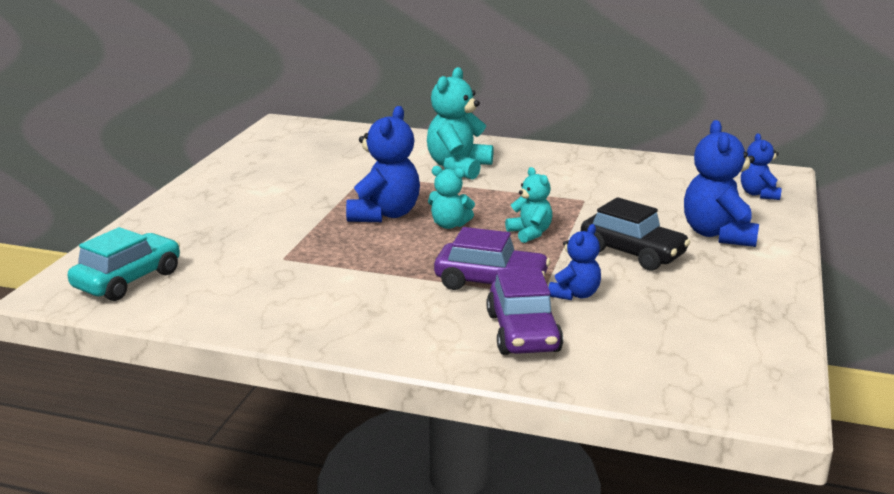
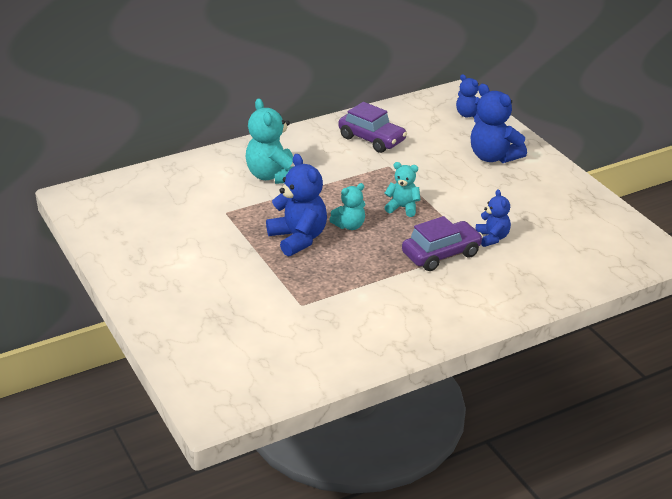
camera: 45 degrees left, 10 degrees up
turquoise car [68,227,180,301] -> none
purple car [486,267,563,355] -> purple car moved to [338,102,407,153]
black car [581,197,690,271] -> none

